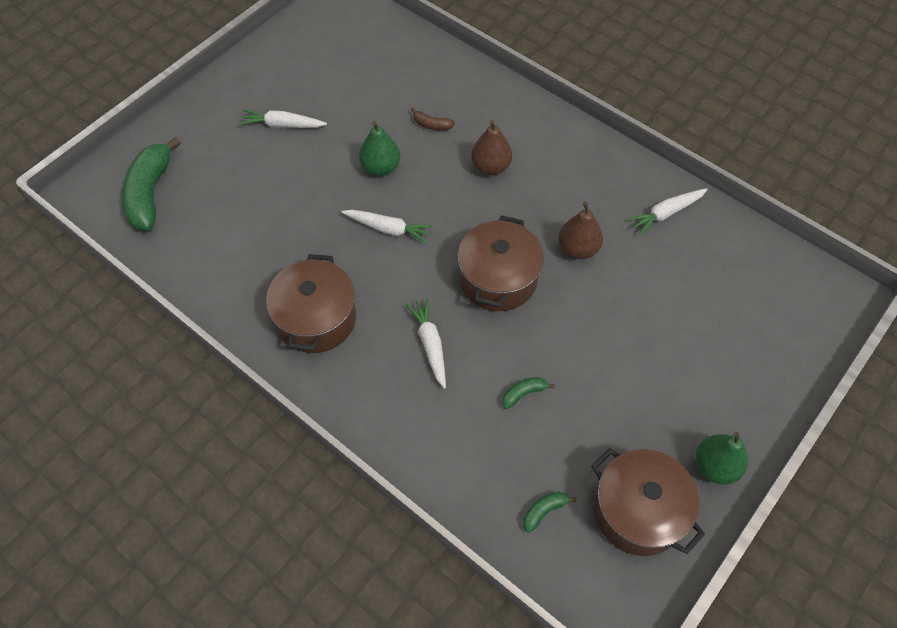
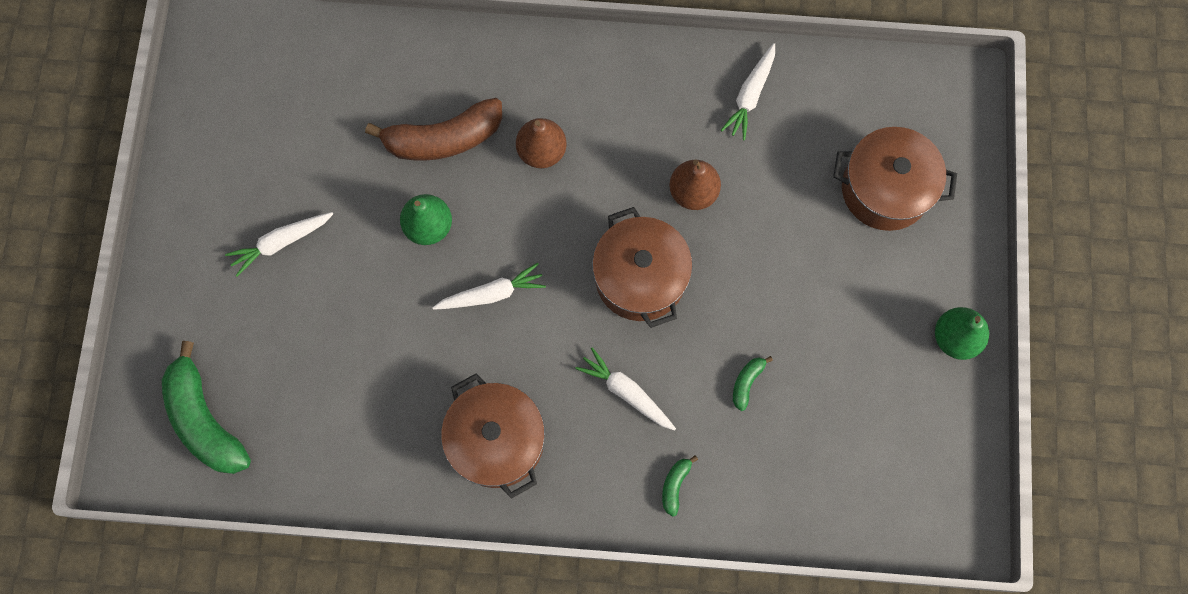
camera: 35 degrees left, 15 degrees up
brown banana [411,108,455,131] -> brown banana [365,98,502,161], size x2.29
green banana [523,491,576,533] -> green banana moved to [662,455,698,517]
brown pot [591,448,705,556] -> brown pot moved to [833,127,957,231]

